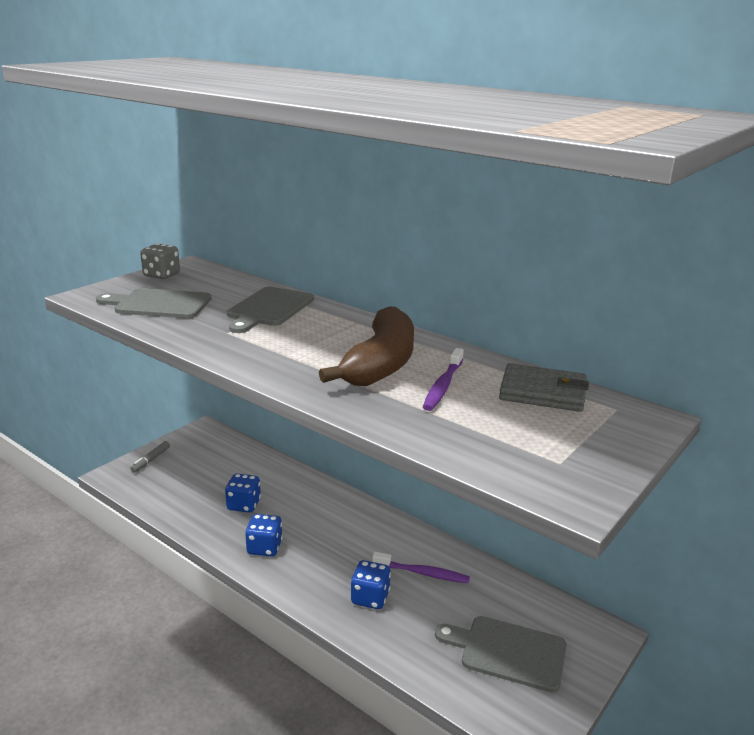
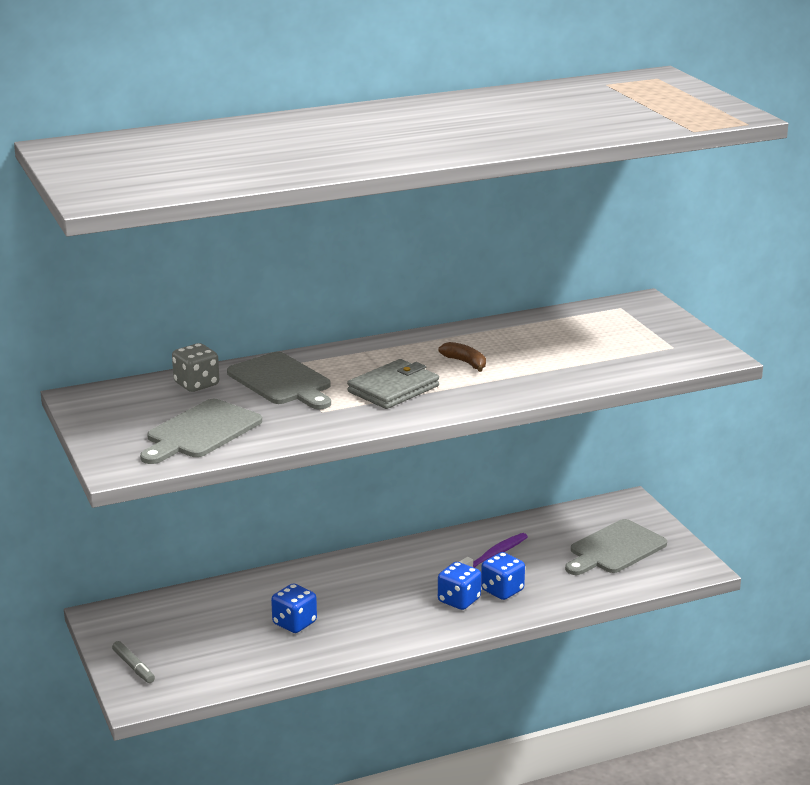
camera: 60 degrees left, 0 degrees up
grey dice [140,243,180,279] -> grey dice moved to [172,343,219,392]
blue dice [245,514,283,556] -> blue dice moved to [438,562,481,610]
brown banana [319,306,414,386] -> brown banana [438,342,486,372], size x0.41
purple toothbrush [423,348,464,411] -> none
grey wallet [499,363,589,412] -> grey wallet moved to [347,359,439,409]

